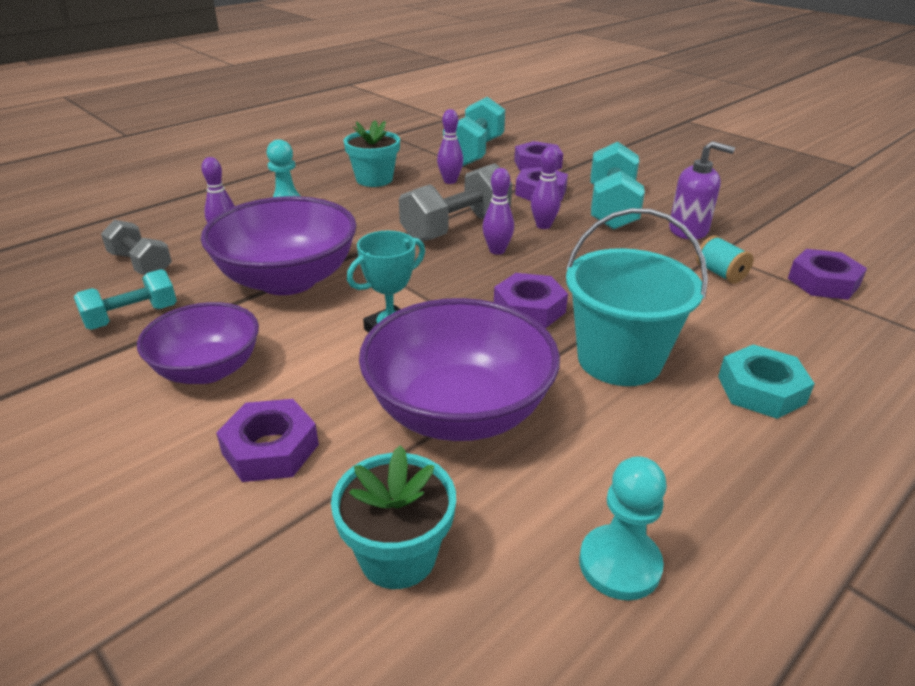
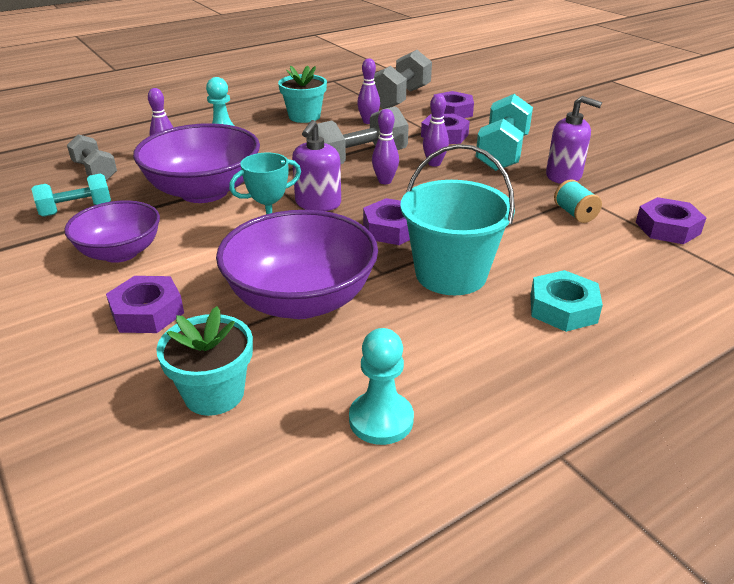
camera: 10 degrees right, 0 degrees up
turquoise dumbbell [443,97,505,167] -> grey dumbbell [374,50,432,109]
none -> purple soap dispenser [292,120,341,211]

